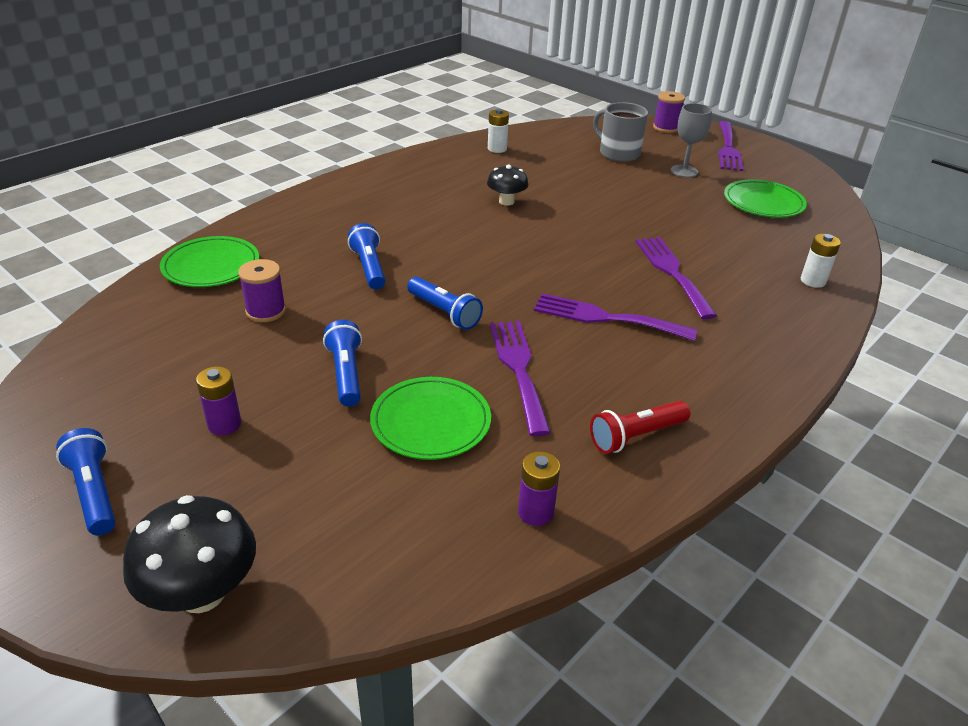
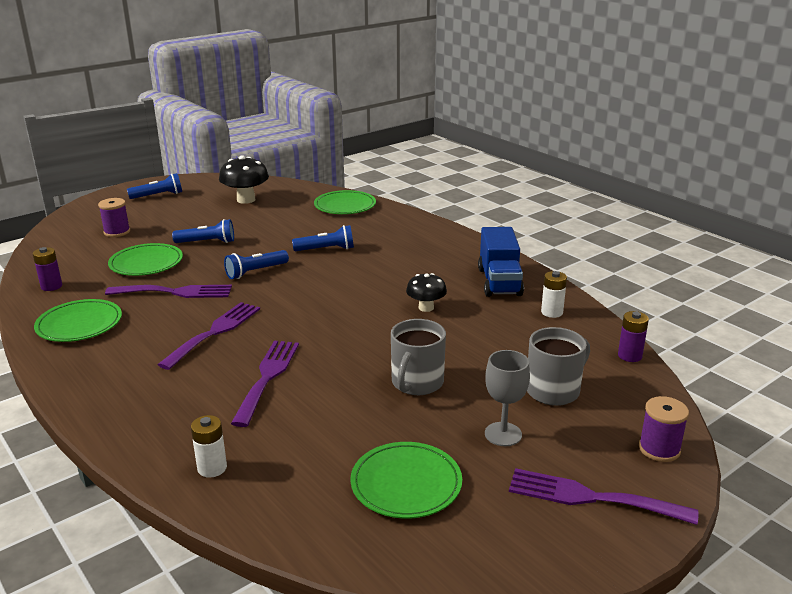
camera: 100 degrees right, 10 degrees down
black mushroom [123,495,256,613] -> black mushroom moved to [219,155,269,204]
purple battery [196,366,241,435] -> purple battery moved to [618,311,649,362]
purple spool [238,259,286,322] -> purple spool moved to [98,198,130,237]
red flashlight [590,401,690,454] -> green plate [34,299,122,342]
purple fork [636,237,717,319] -> purple fork turned 75 degrees counterclockwise [231,340,299,427]
none -> grey mug [391,319,446,395]
none -> blue truck [478,227,524,297]

